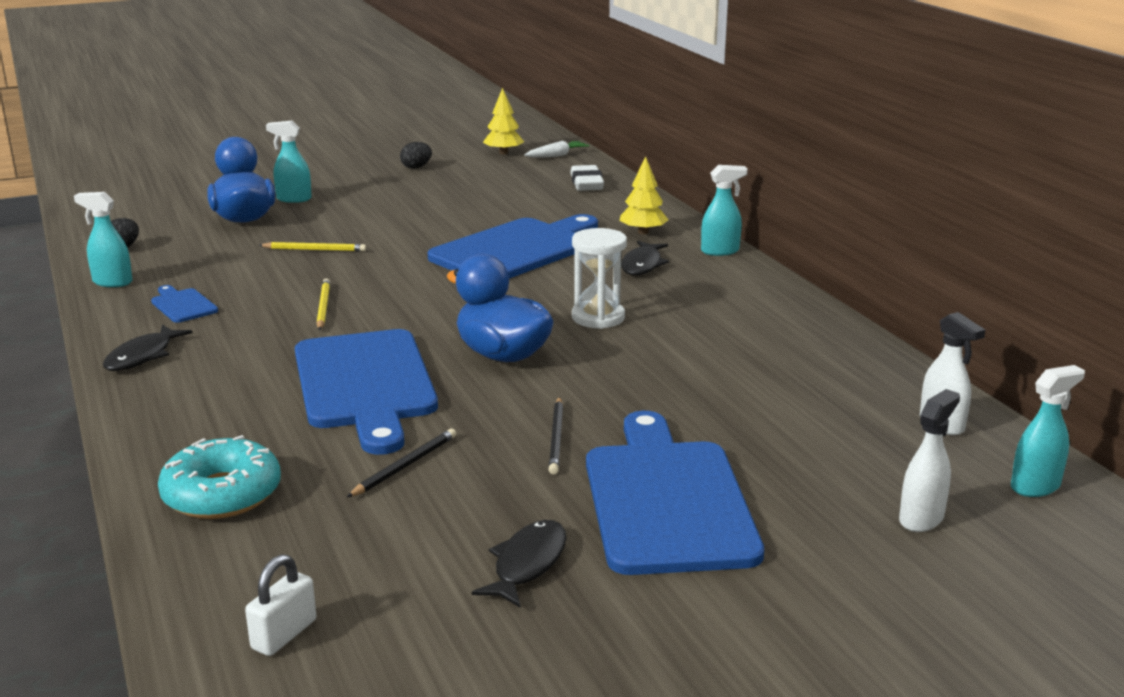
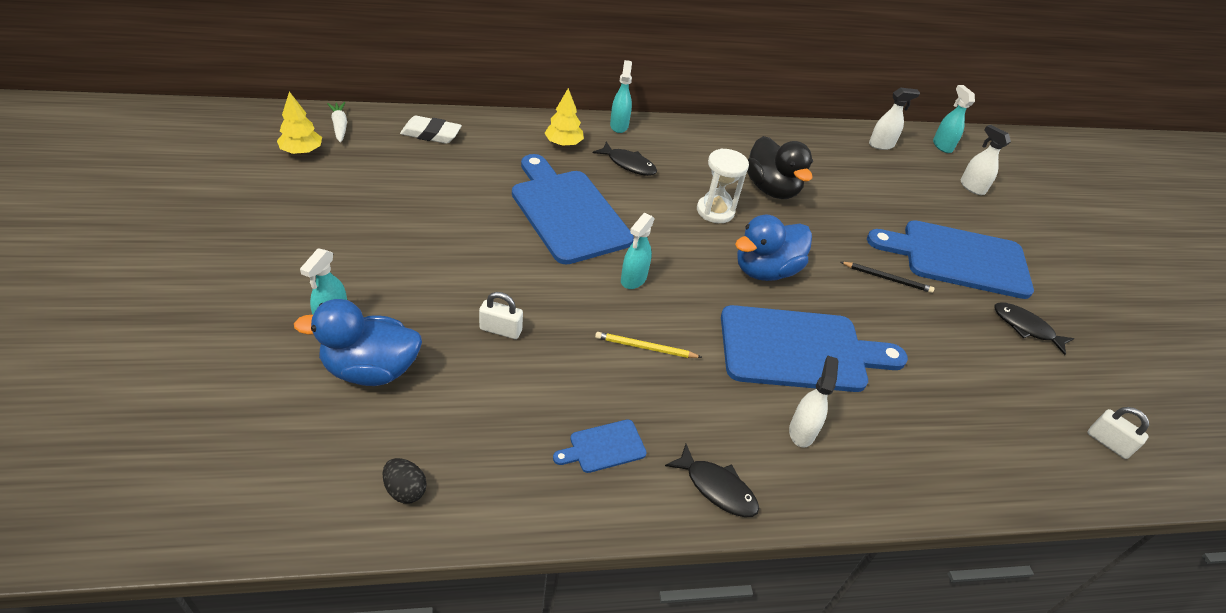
camera: 80 degrees left, 20 degrees up
turquoise spray bottle [74,192,132,287] -> turquoise spray bottle moved to [621,213,655,289]
turquoise donut [158,435,281,519] -> none
yellow pencil [259,242,366,251] -> white padlock [479,292,523,339]
black pencil [347,429,456,497] -> none
black egg [400,142,432,169] -> none
none -> black duck [747,136,813,199]
none -> white spray bottle [789,355,838,448]

